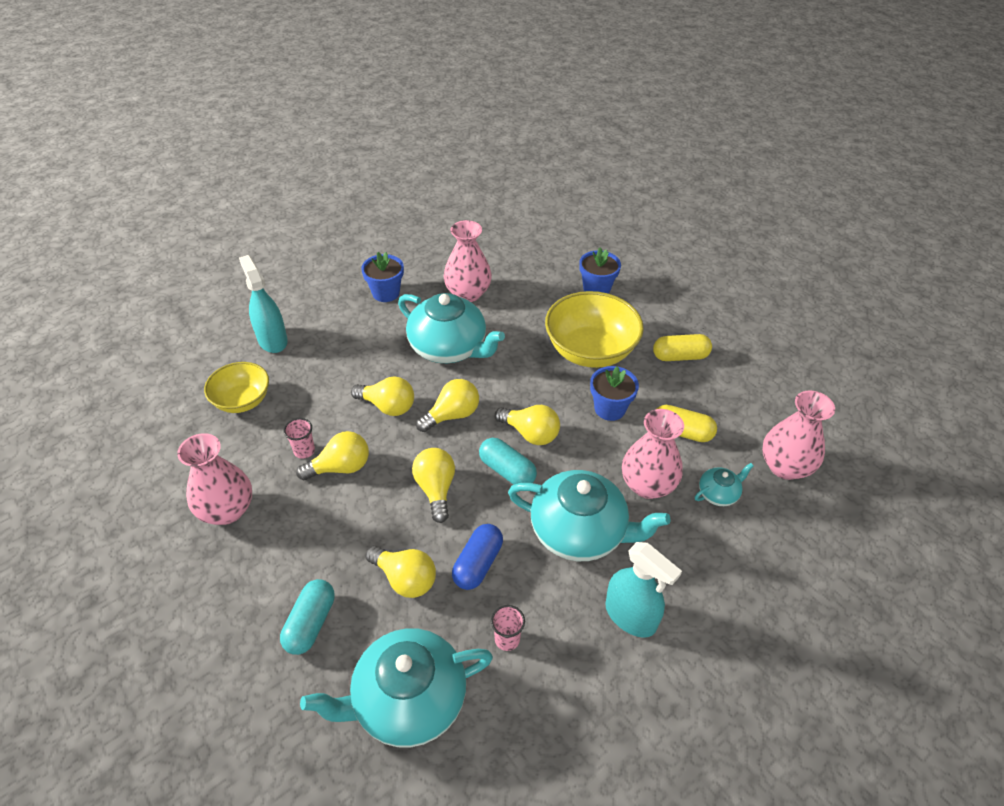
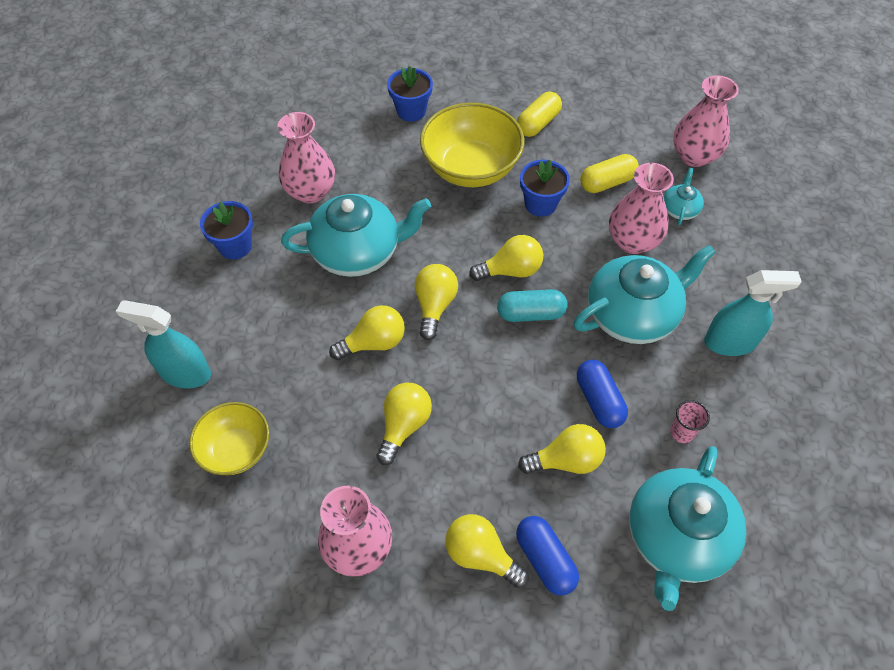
camera: 45 degrees left, 10 degrees up
turquoise capsule [280,579,335,655] -> blue capsule [516,516,579,596]
pink cup [283,418,315,459] -> none
yellow light bulb [412,448,455,523] -> yellow light bulb moved to [445,514,529,588]

